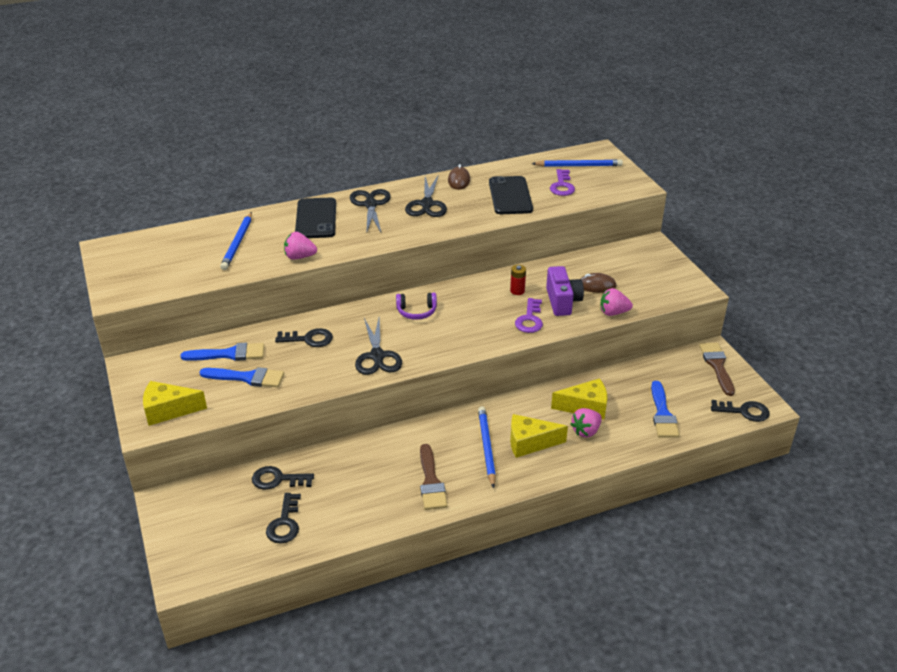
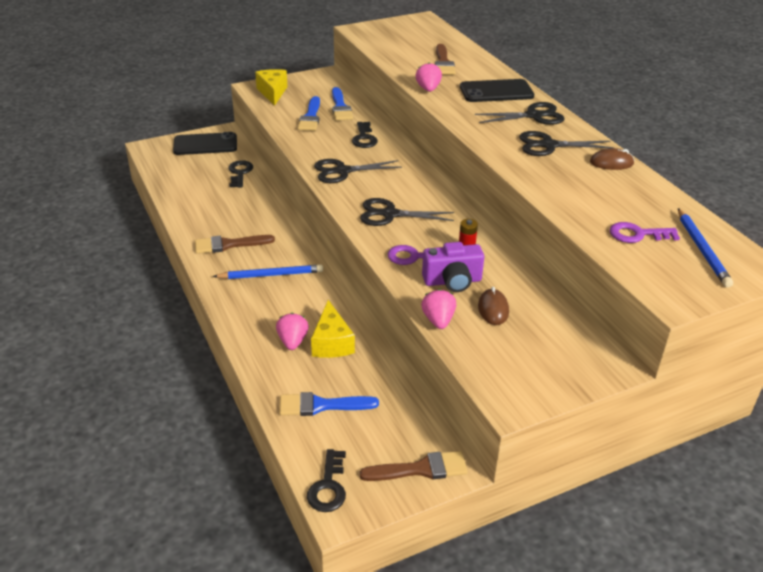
camera: 85 degrees right, 0 degrees up
blue pencil [220,212,252,270] -> brown brush [435,44,456,75]
black key [266,493,301,544] -> none
purple headphones [396,292,437,320] -> none
black phone [489,176,533,214] -> black phone moved to [173,132,237,155]
yellow cheese [510,414,568,458] -> none
pink strawberry [571,408,602,438] -> pink strawberry turned 45 degrees clockwise [276,313,309,350]
none -> black scissors [360,198,454,226]

